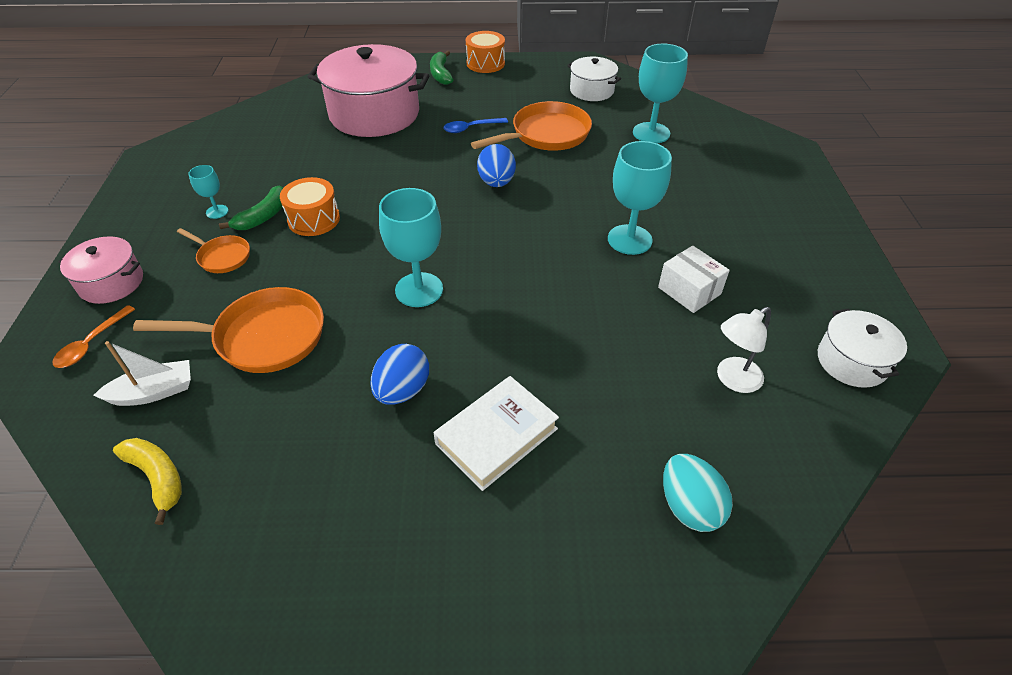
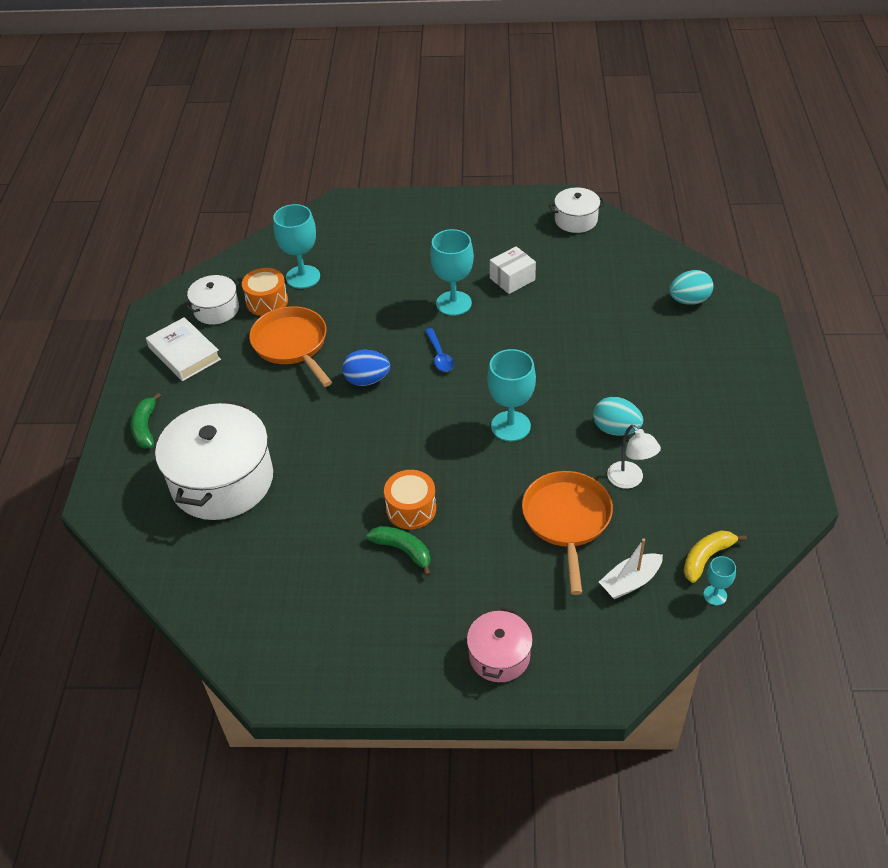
camera: 85 degrees left, 0 degrees up
orange spoon [52,305,135,368] -> none
white boat [93,341,191,406] -> white boat turned 105 degrees counterclockwise [599,538,663,599]
orange pan [177,228,250,273] -> none
turquoise goblet [189,165,228,219] -> turquoise goblet moved to [703,556,736,605]
pink pot [307,44,429,137] -> white pot [155,400,273,520]
blue egg [370,344,429,405] -> turquoise egg [593,397,643,436]
green banana [430,51,453,85] -> green banana turned 90 degrees clockwise [131,393,161,448]
white book [434,376,559,491] -> white book moved to [146,317,221,381]
blue spoon [443,118,508,133] -> blue spoon moved to [425,328,454,372]
orange drum [466,31,505,73] -> orange drum moved to [242,268,288,316]
white lamp [717,307,771,393] -> white lamp moved to [607,425,661,489]

